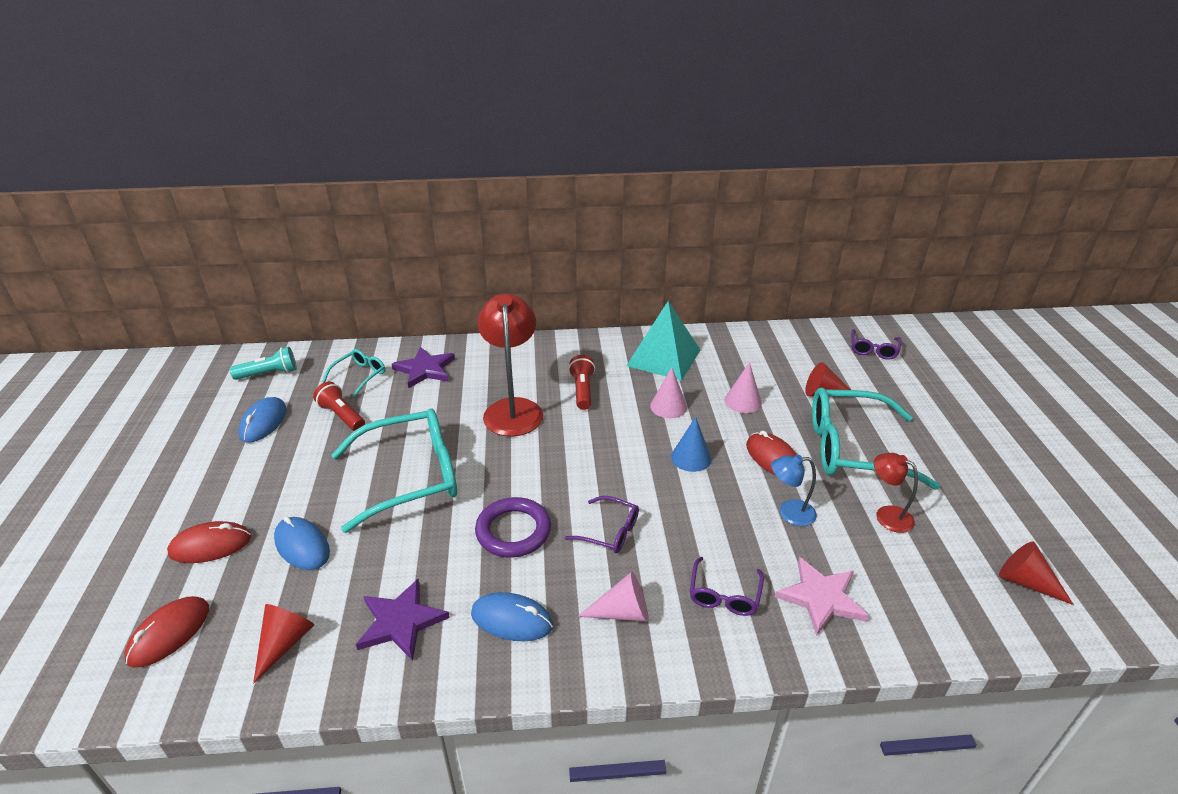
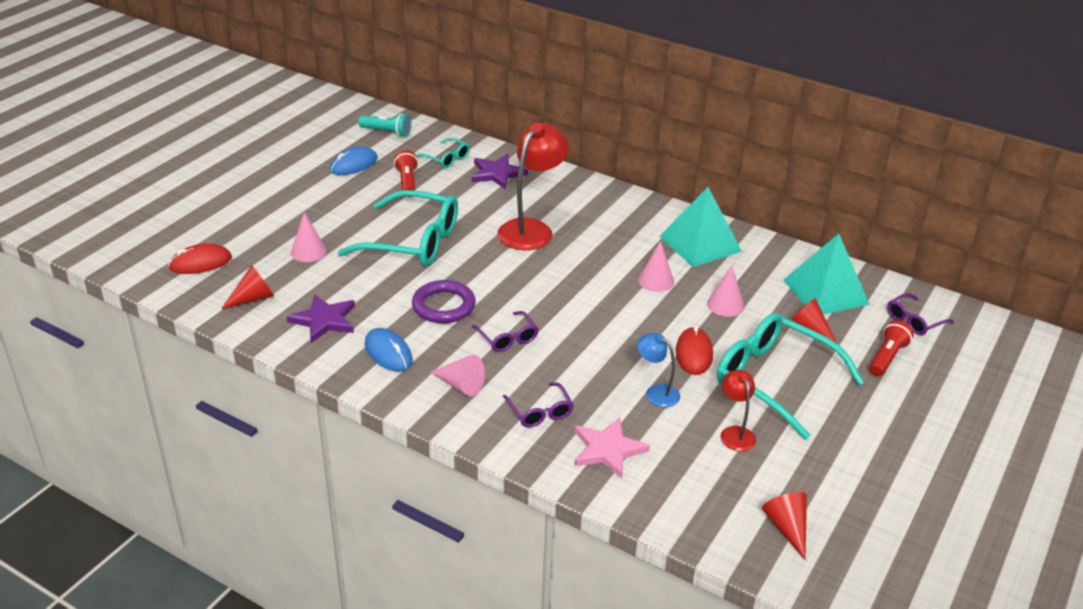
camera: 35 degrees right, 0 degrees up
red mouse [167,521,251,563] -> none
blue mouse [274,516,330,570] -> pink cone [291,213,327,262]
turquoise glasses [322,349,386,397] -> turquoise glasses turned 60 degrees clockwise [416,138,470,168]
red flashlight [568,355,595,410] -> red flashlight moved to [869,320,914,376]
blue cone [671,417,711,472] -> none
purple glasses [690,557,764,616] -> purple glasses turned 75 degrees counterclockwise [503,382,574,427]
none -> turquoise pyramid [783,234,870,315]

